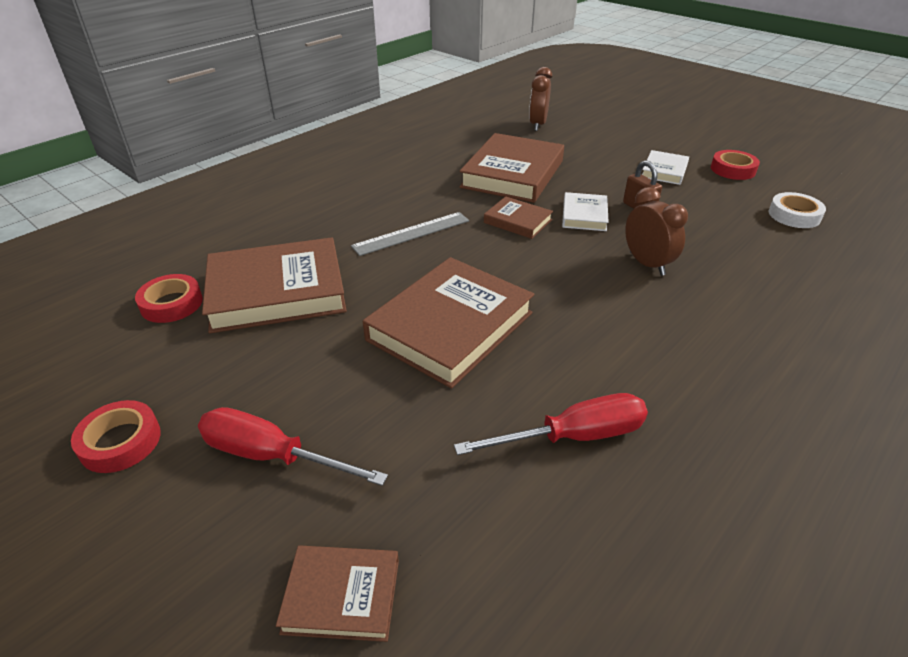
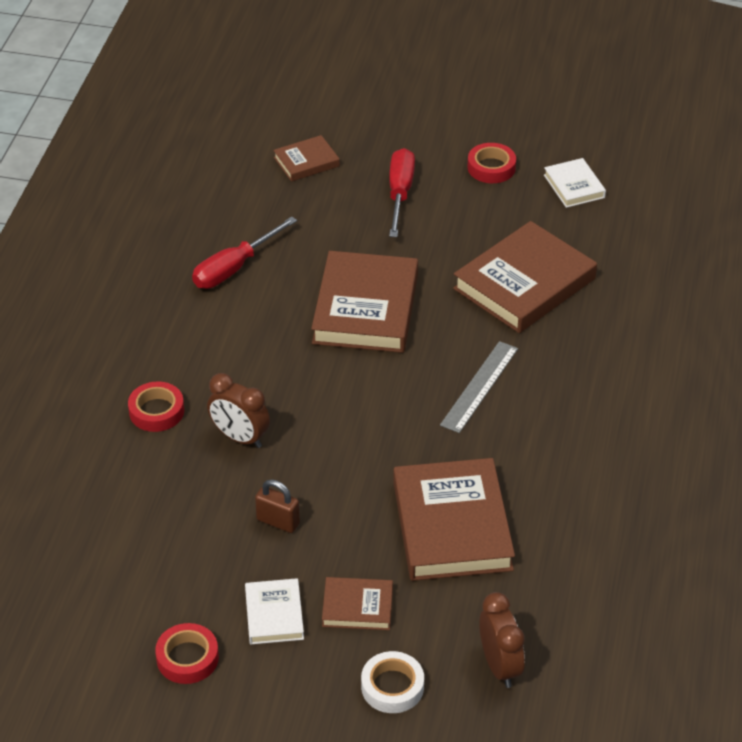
camera: 150 degrees right, 5 degrees up
red tape [135,274,203,323] -> red tape moved to [128,381,184,432]
red screwdriver [198,407,388,486] -> red screwdriver turned 75 degrees counterclockwise [389,148,415,237]
brown book [484,196,553,239] -> brown book moved to [322,577,393,630]
white book [562,192,609,231] -> white book moved to [544,158,606,208]
white tape [769,192,826,228] -> white tape moved to [361,651,424,713]

